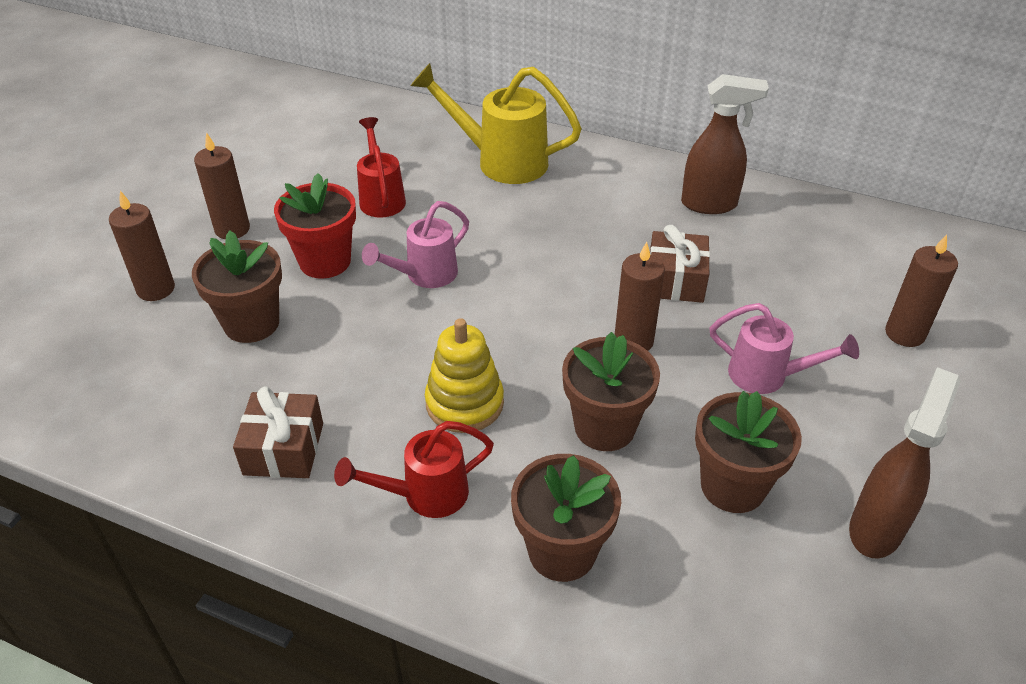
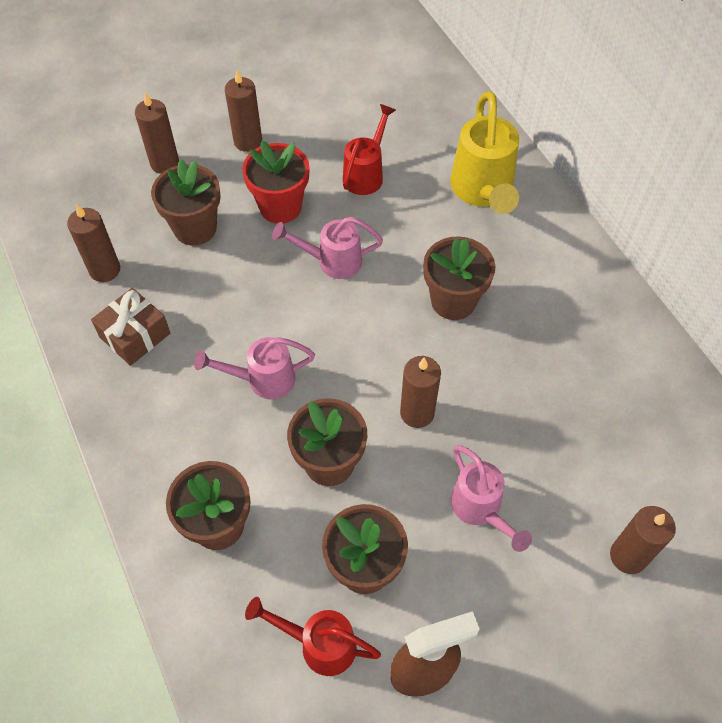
camera: 40 degrees right, 15 degrees up
red watering can [334,421,494,518] -> red watering can moved to [245,597,381,676]
yellow watering can [411,63,582,184] -> yellow watering can turned 150 degrees counterclockwise [451,91,519,214]
yellow stacking toy [425,318,504,433] -> pink watering can [194,337,315,399]
brown gift [650,225,710,303] -> none
brown spray bottle [681,74,769,214] -> none
none -> brown candle [67,204,120,282]
none -> brown flower pot [423,236,495,320]

